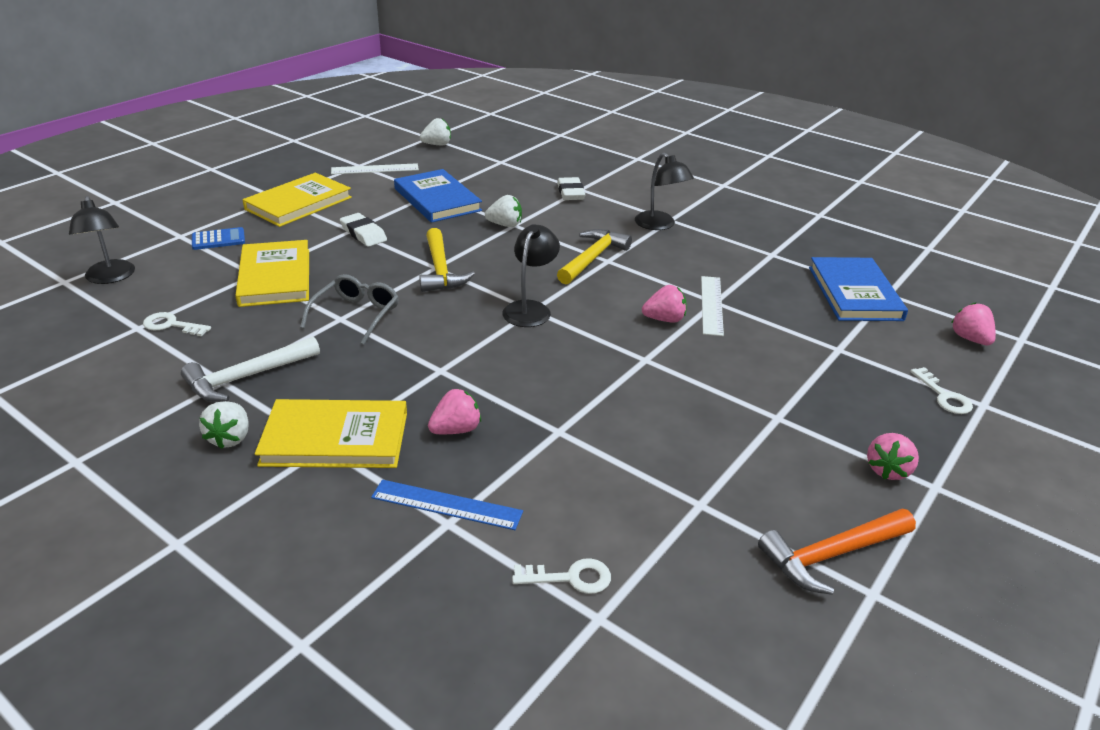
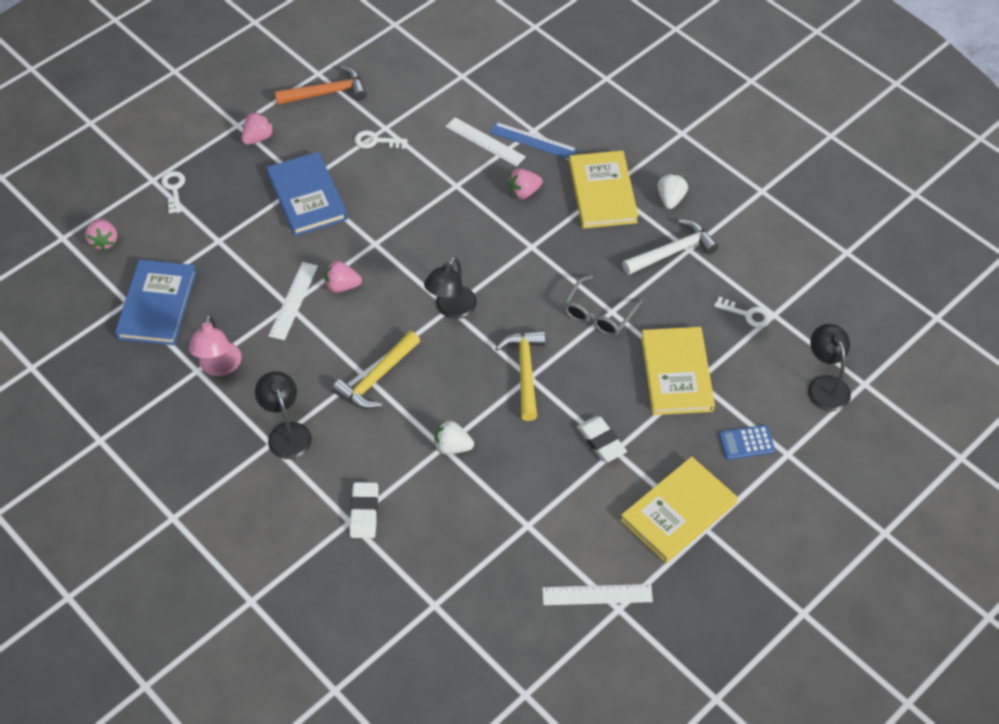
camera: 170 degrees left, 20 degrees up
yellow book [255,399,407,468] -> yellow book turned 75 degrees clockwise [569,150,639,229]
blue book [394,169,482,223] -> blue book moved to [266,152,348,236]
white strawberry [420,118,451,145] -> none
white key [512,558,611,594] -> white key moved to [355,130,408,149]
none -> pink lamp [189,314,241,376]
none -> white ruler [446,117,526,167]

